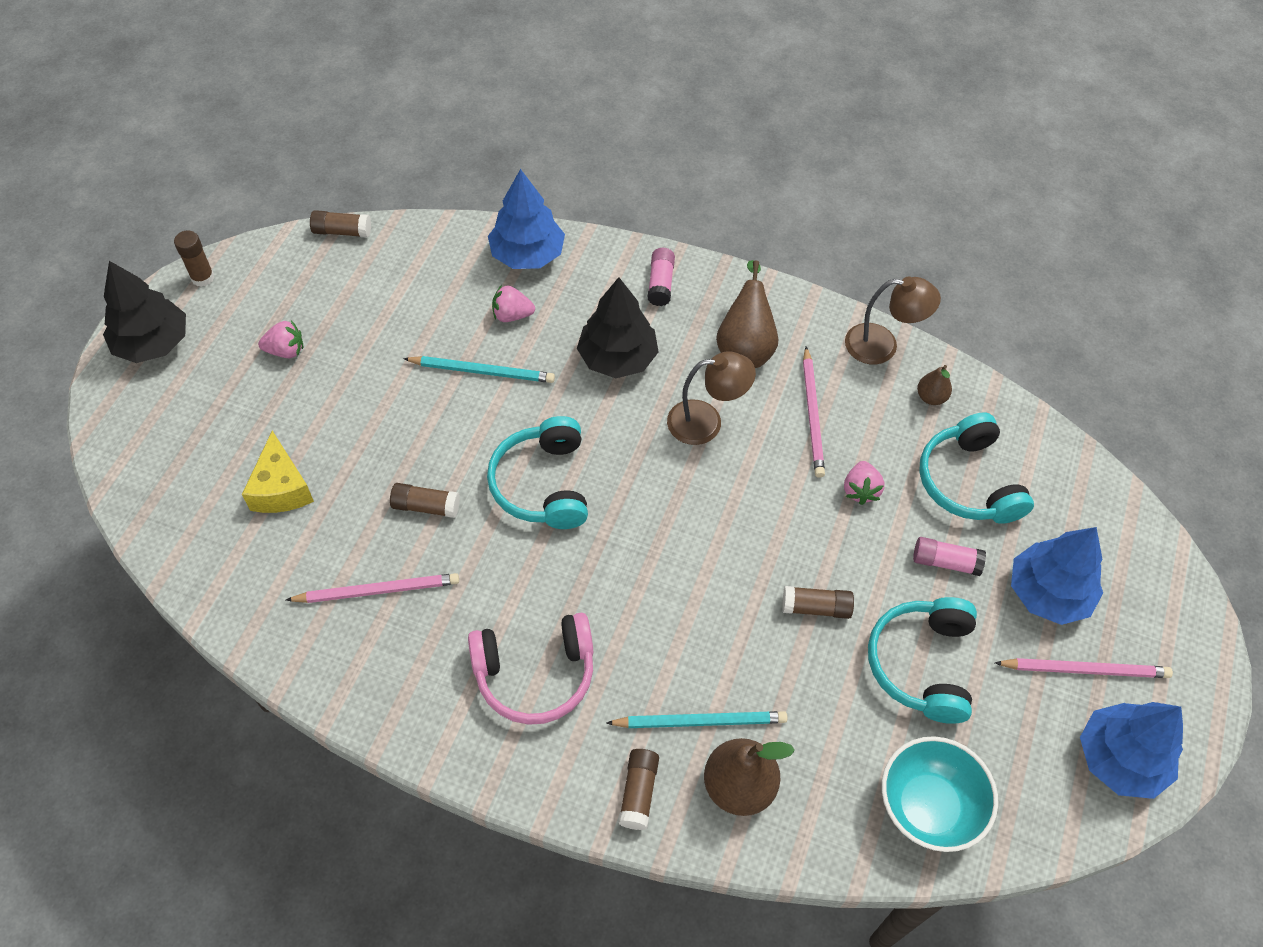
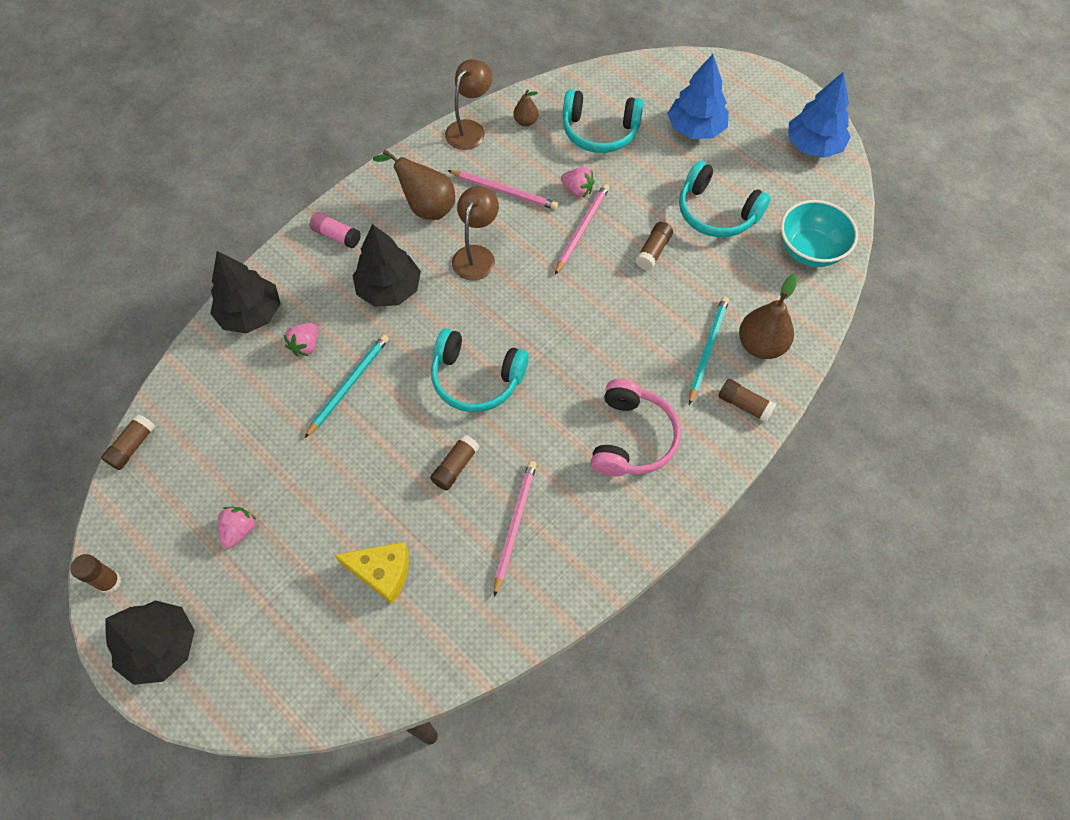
camera: 65 degrees left, 5 degrees up
blue tree [488,169,565,269] -> black tree [210,251,281,333]
pink glue stick [913,537,986,576] -> none
pink pencil [995,658,1173,678] -> pink pencil moved to [555,184,610,275]

